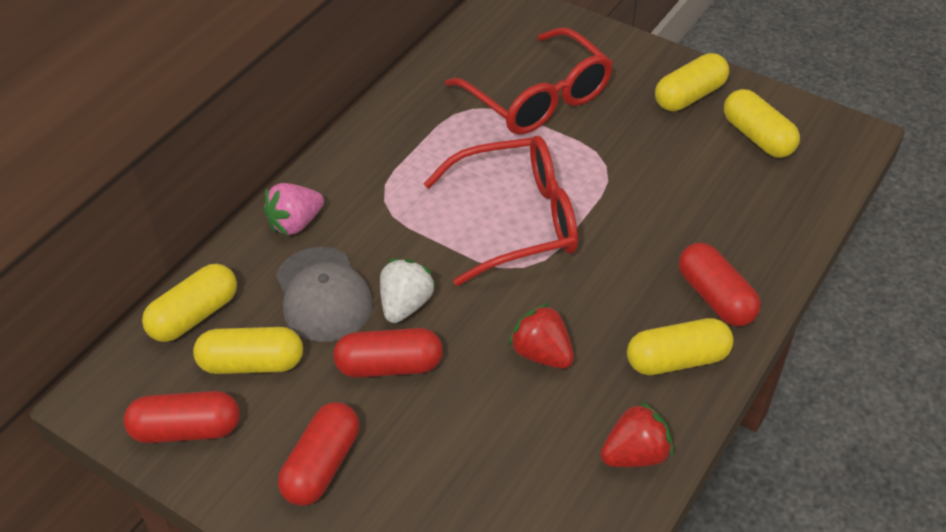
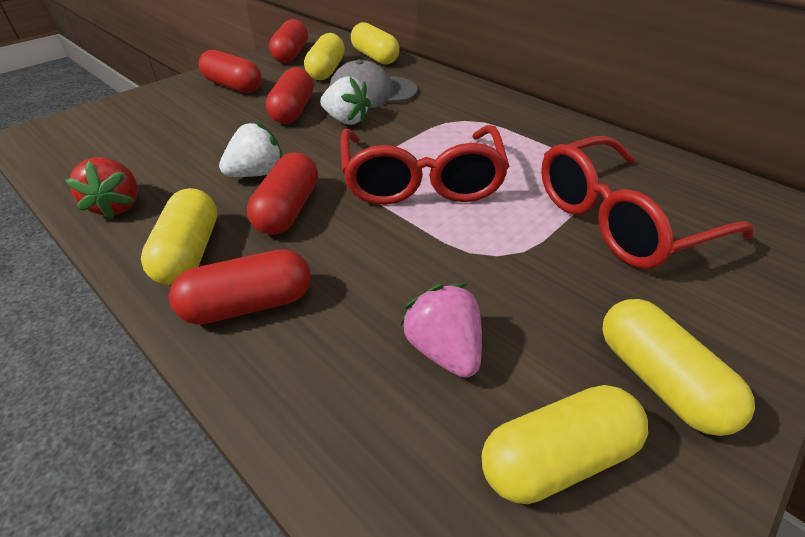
camera: 100 degrees right, 5 degrees down
pink strawberry [263,183,324,236] -> pink strawberry moved to [400,284,482,378]
red strawberry [508,303,574,369] -> white strawberry [219,121,282,177]
none -> red capsule [247,152,318,235]

